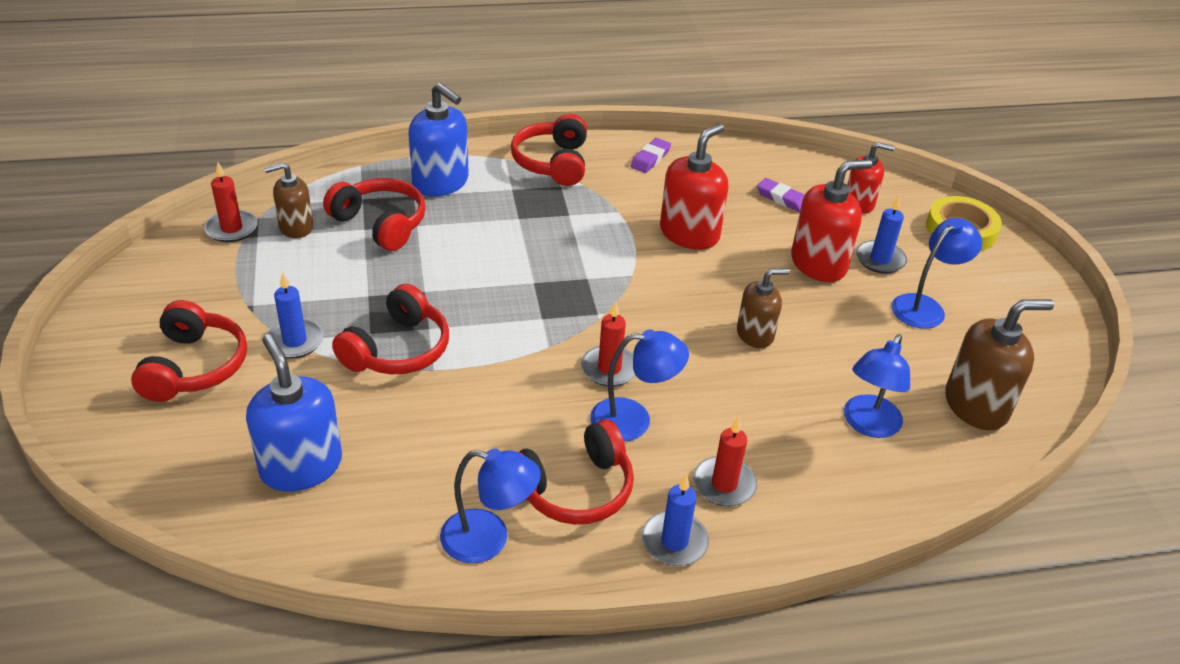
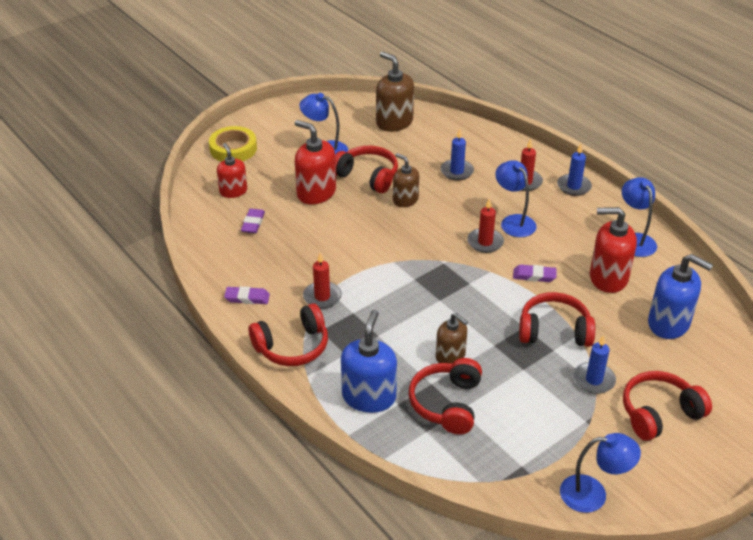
camera: 115 degrees left, 0 degrees up
red candle [204,162,258,242] -> red candle moved to [303,252,342,309]
blue soap dispenser [246,334,342,492] -> blue soap dispenser turned 90 degrees counterclockwise [648,254,713,339]
brown soap dispenser [264,162,313,238] -> brown soap dispenser moved to [436,313,468,364]
red headphones [519,419,634,525] -> red headphones moved to [335,146,398,193]
red soap dispenser [660,123,729,250] -> red soap dispenser moved to [590,207,637,293]
blue lamp [844,334,910,438] -> blue lamp moved to [560,433,641,513]
blue candle [856,196,907,274] -> blue candle moved to [440,129,474,181]
none -> purple eraser [513,265,557,282]

